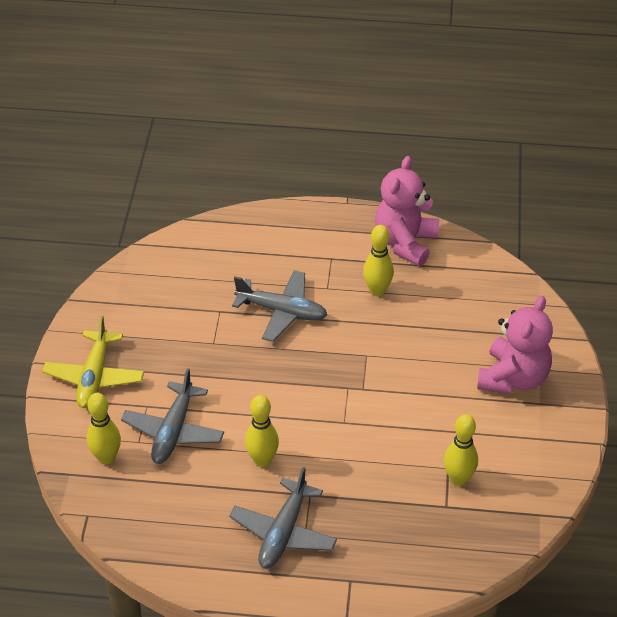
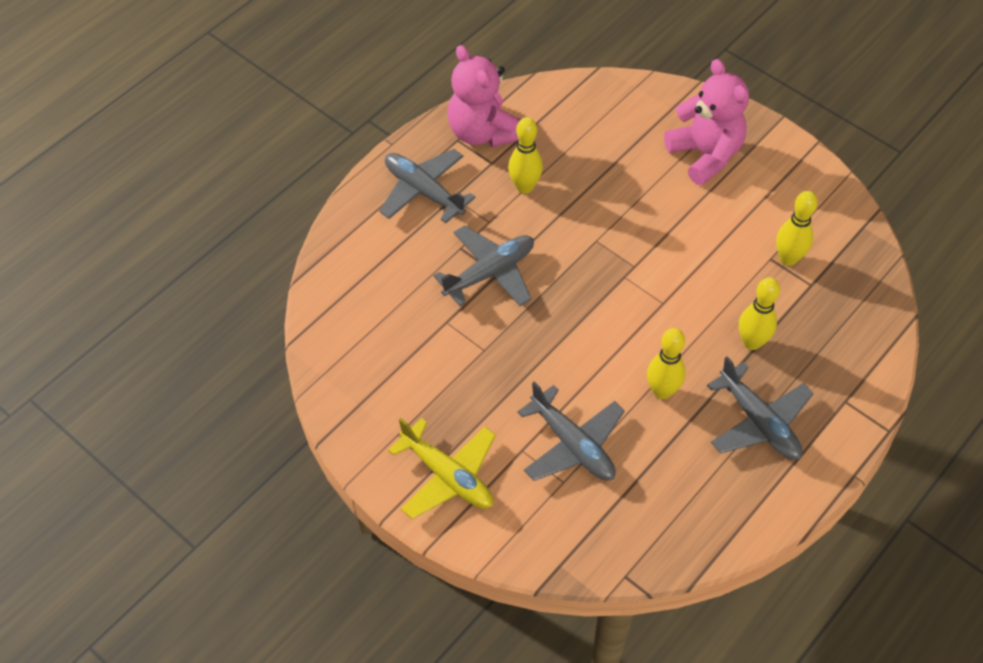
camera: 55 degrees left, 10 degrees up
yellow bowling pin [86,393,121,465] -> yellow bowling pin moved to [739,277,780,350]
none -> grey plane [379,149,476,223]

